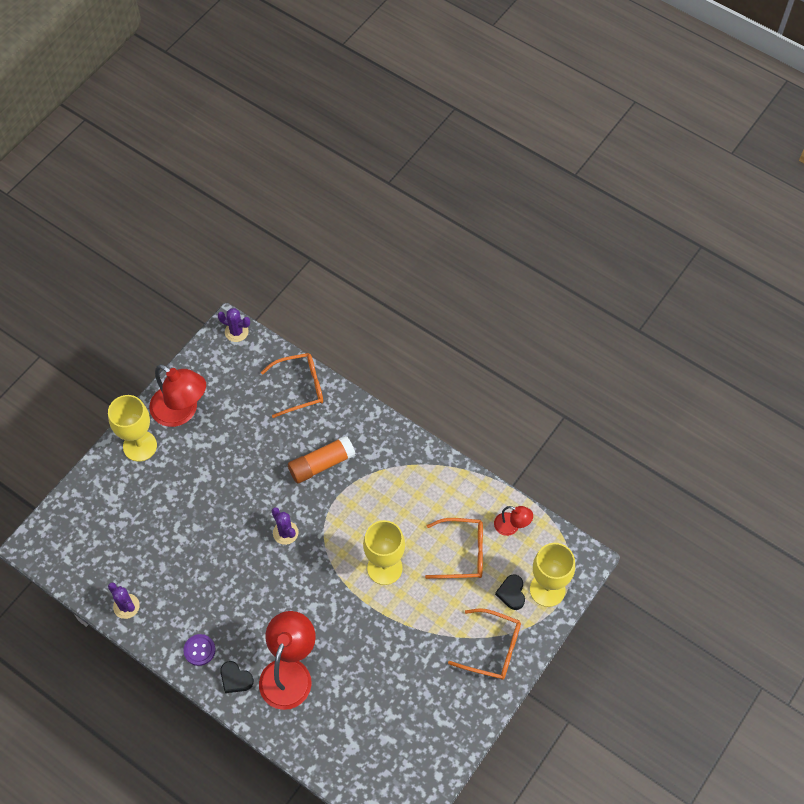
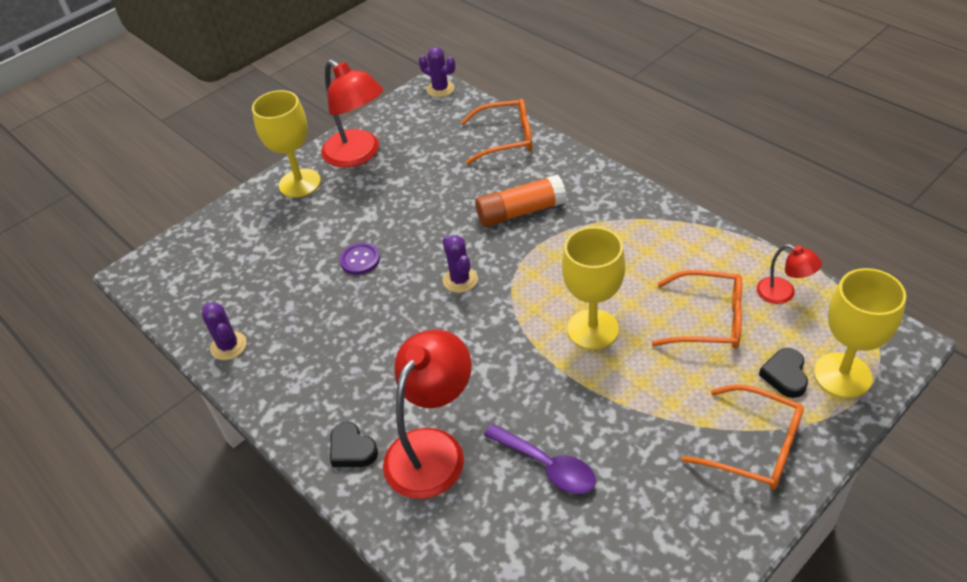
camera: 15 degrees right, 15 degrees down
purple button [183,634,215,666] -> purple button moved to [340,243,380,275]
none -> purple spoon [484,424,596,494]

